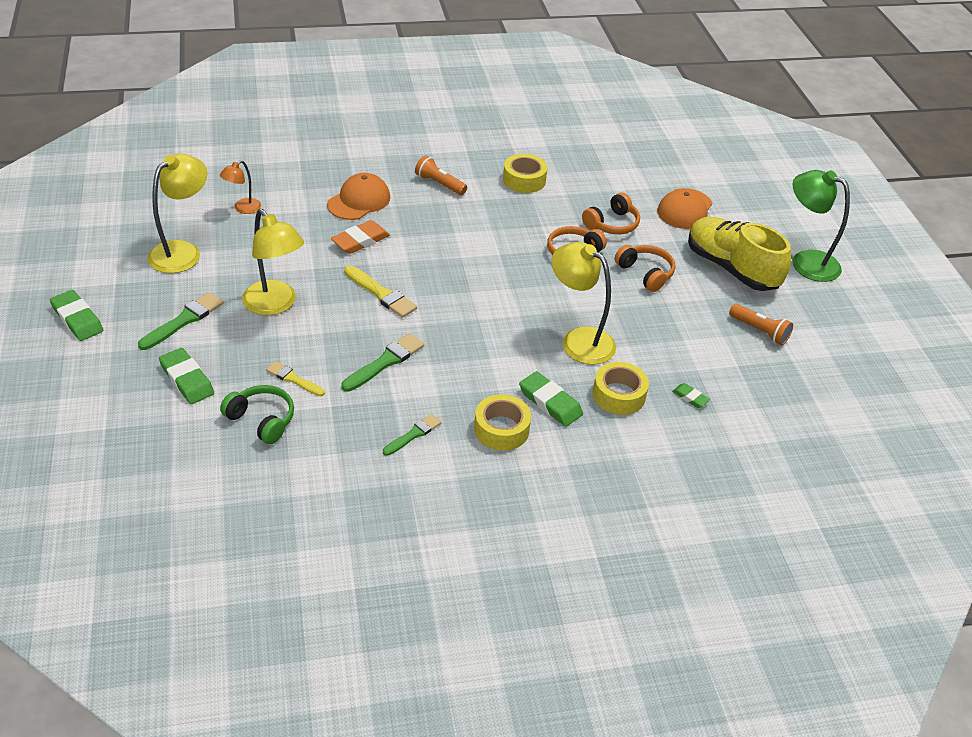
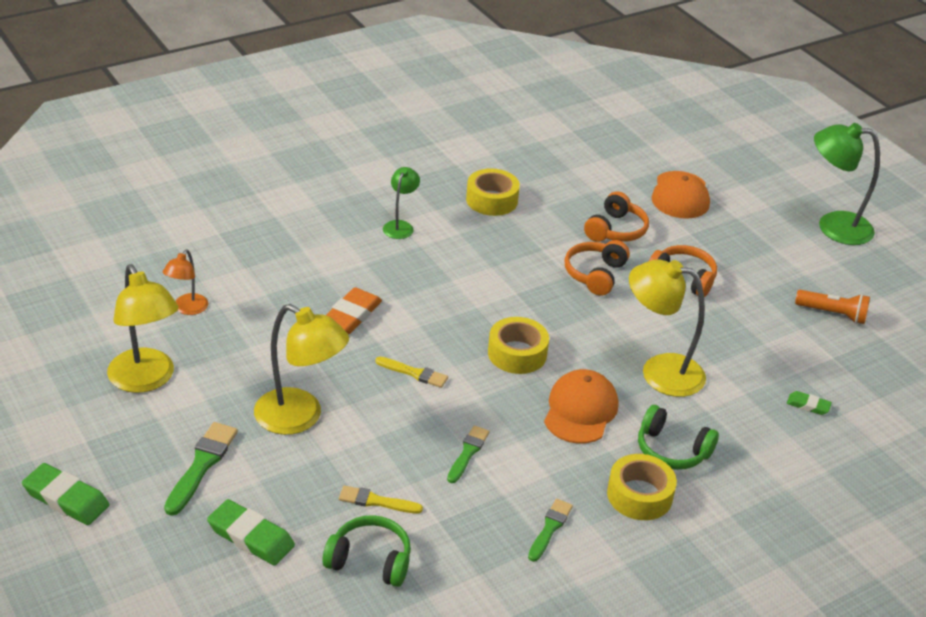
camera: 20 degrees left, 5 degrees down
yellow lamp [147,153,207,273] -> yellow lamp turned 135 degrees clockwise [107,264,178,393]
orange cap [327,173,390,220] -> orange cap moved to [544,369,618,444]
green brush [341,333,424,392] -> green brush [447,426,489,483], size x0.66
yellow brush [344,265,417,318] -> yellow brush [375,357,448,388], size x0.66
orange flashlight [415,155,467,195] -> green lamp [383,167,420,239]
green eraser [519,371,583,427] -> green headphones [638,405,719,470]
yellow tape [593,362,649,415] -> yellow tape moved to [488,317,549,374]
yellow shoe [688,217,791,291] -> none

